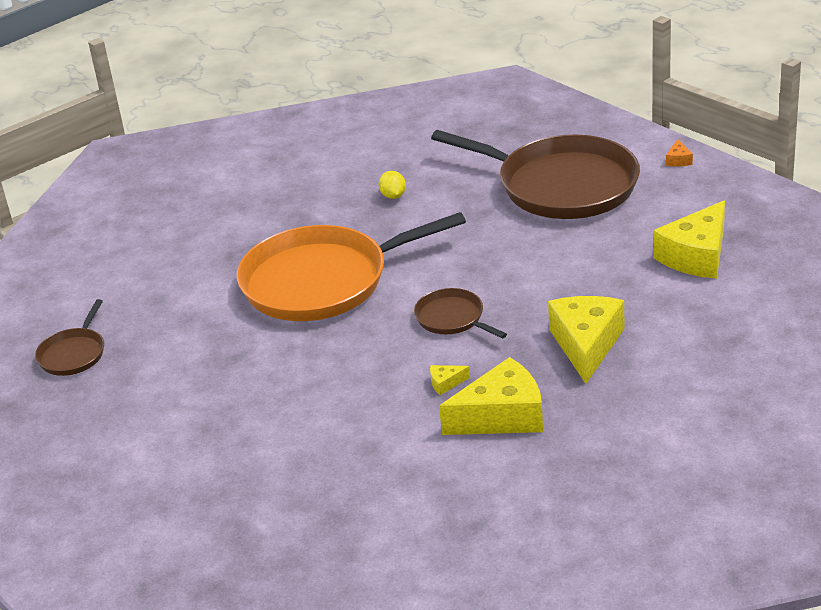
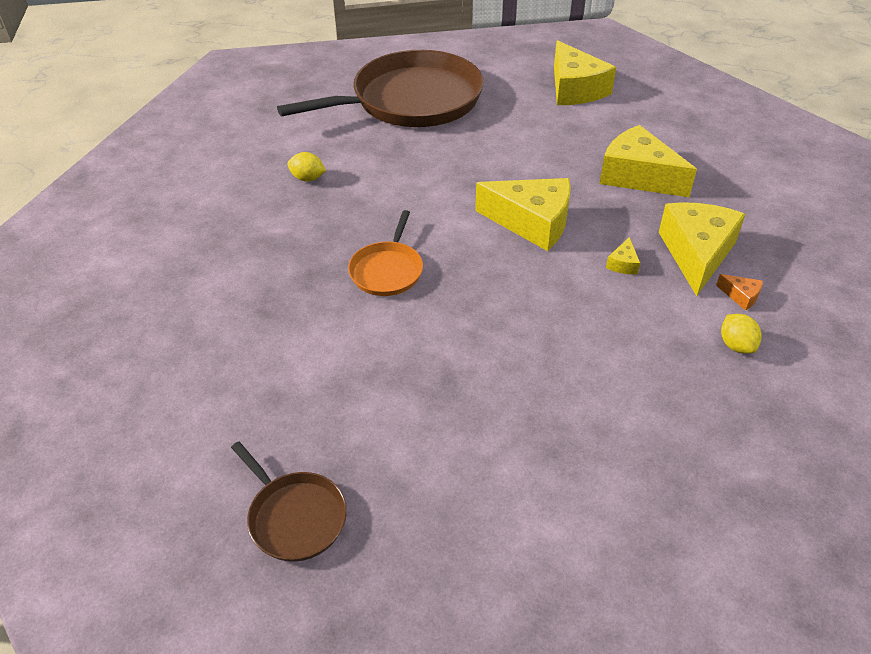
camera: 60 degrees left, 10 degrees up
orange pan [237,212,466,321] -> orange pan [348,210,423,296], size x0.45
brown pan [414,288,507,338] -> yellow cheese [475,178,571,251]
orange cheese [666,139,693,167] -> orange cheese moved to [716,274,763,311]
none -> yellow lemon [721,314,762,354]

